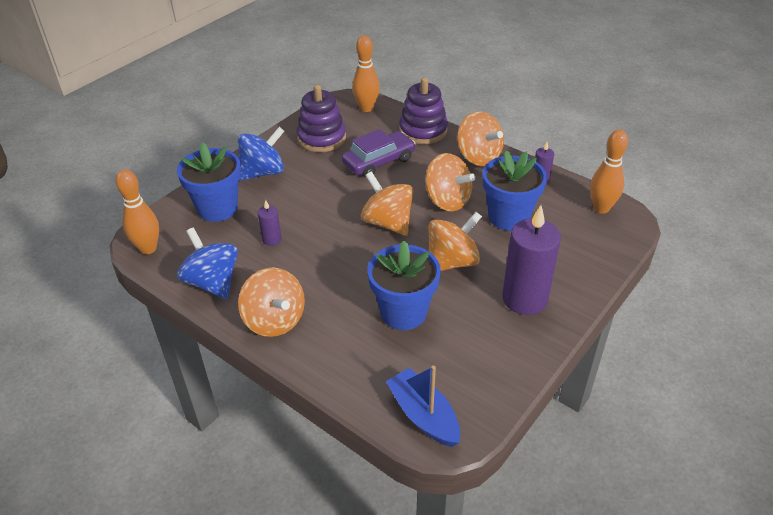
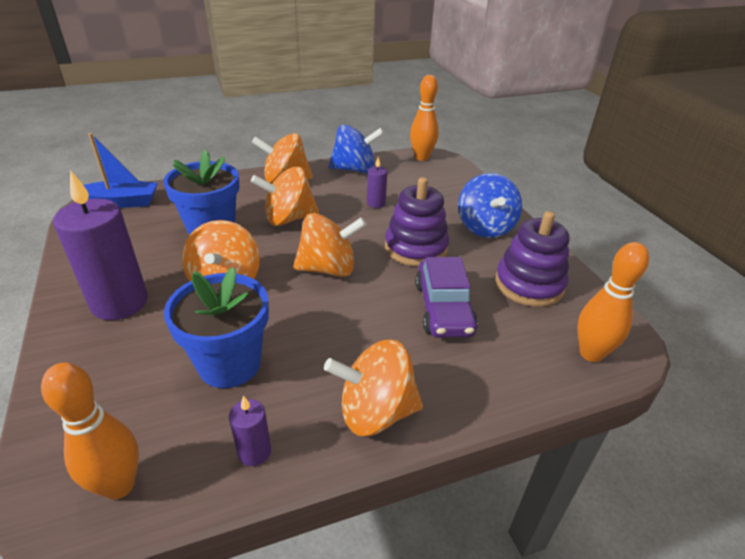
camera: 120 degrees right, 5 degrees down
blue flower pot [177,142,241,222] -> none
purple stacking toy [399,77,448,144] -> purple stacking toy moved to [385,177,449,266]
orange spinning top [425,153,475,211] -> orange spinning top moved to [251,167,319,226]

